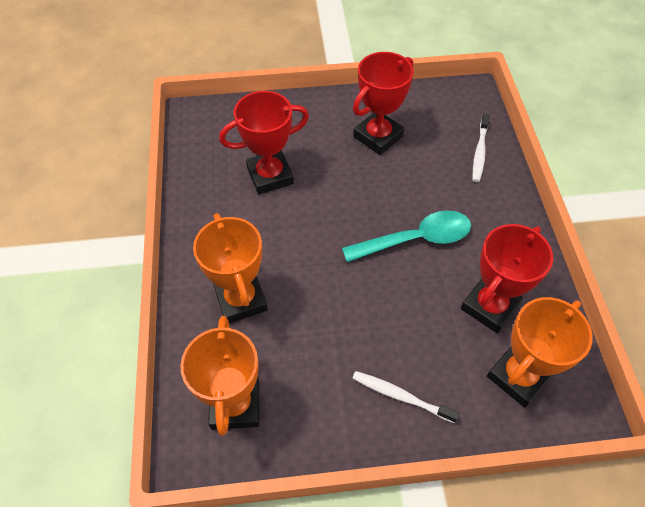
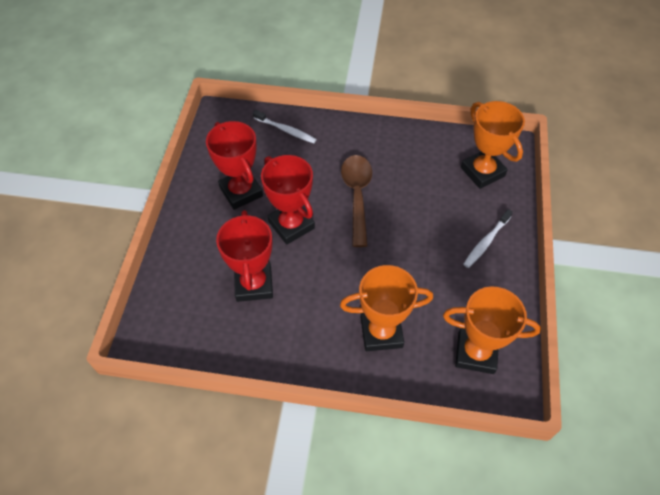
camera: 75 degrees left, 0 degrees up
turquoise spoon [342,210,471,262] -> brown spoon [341,155,372,247]
red trophy [461,224,553,334] -> red trophy moved to [261,155,315,245]

